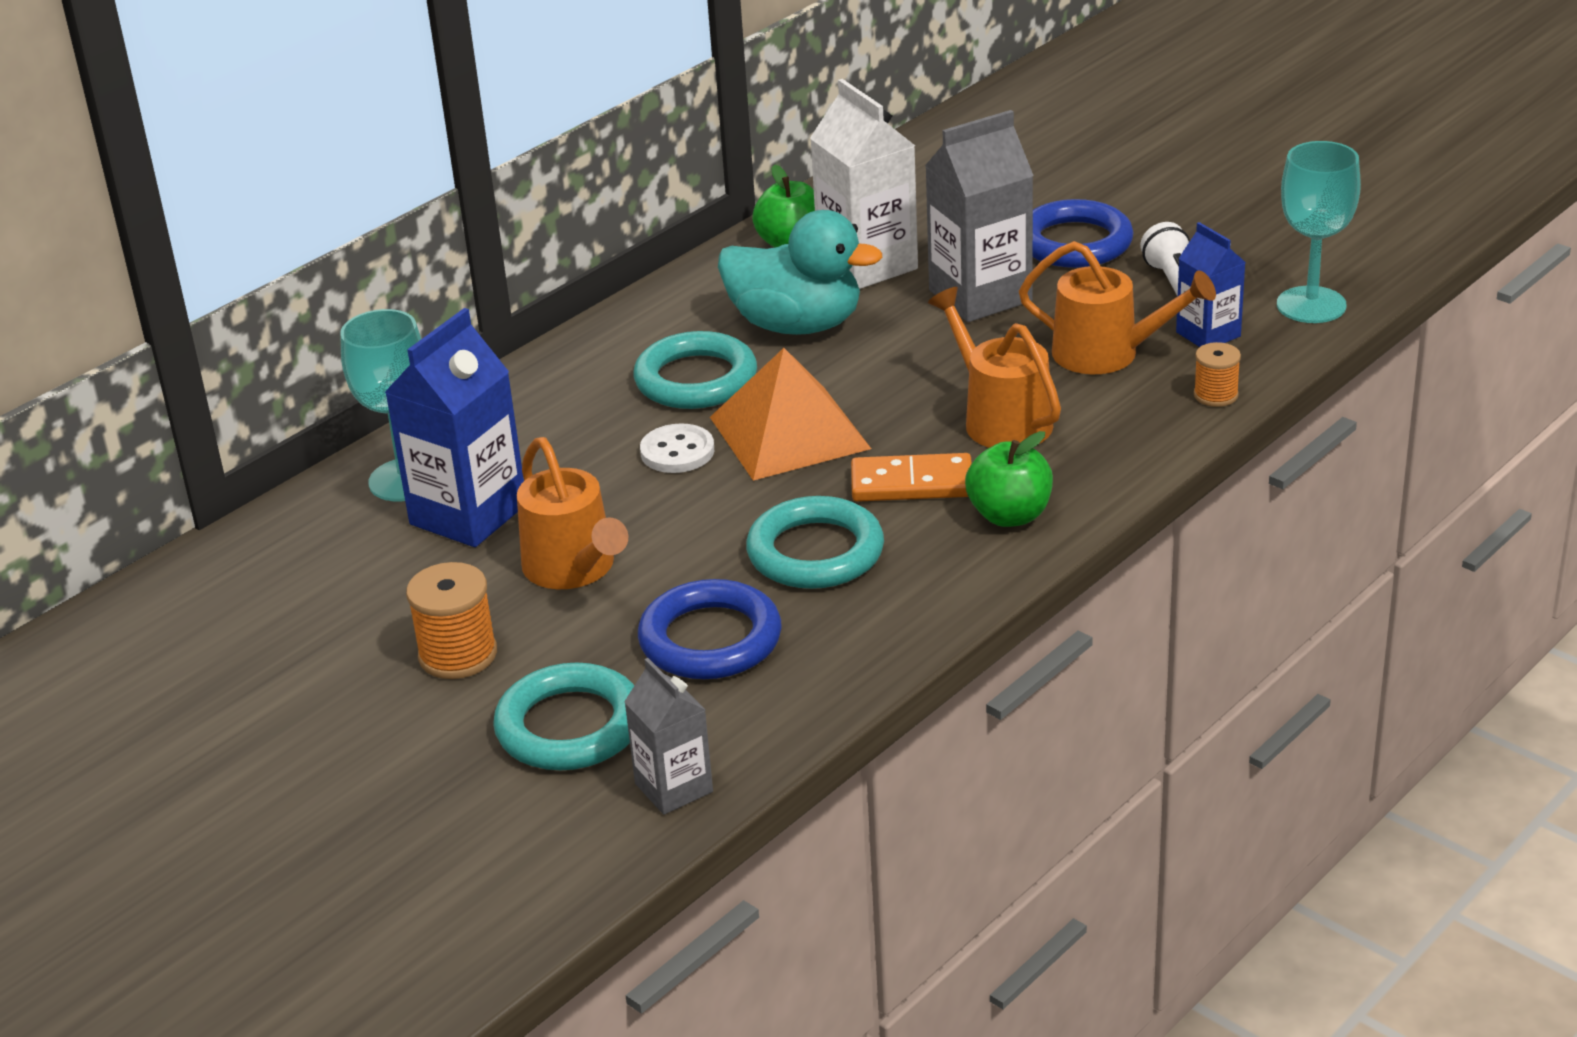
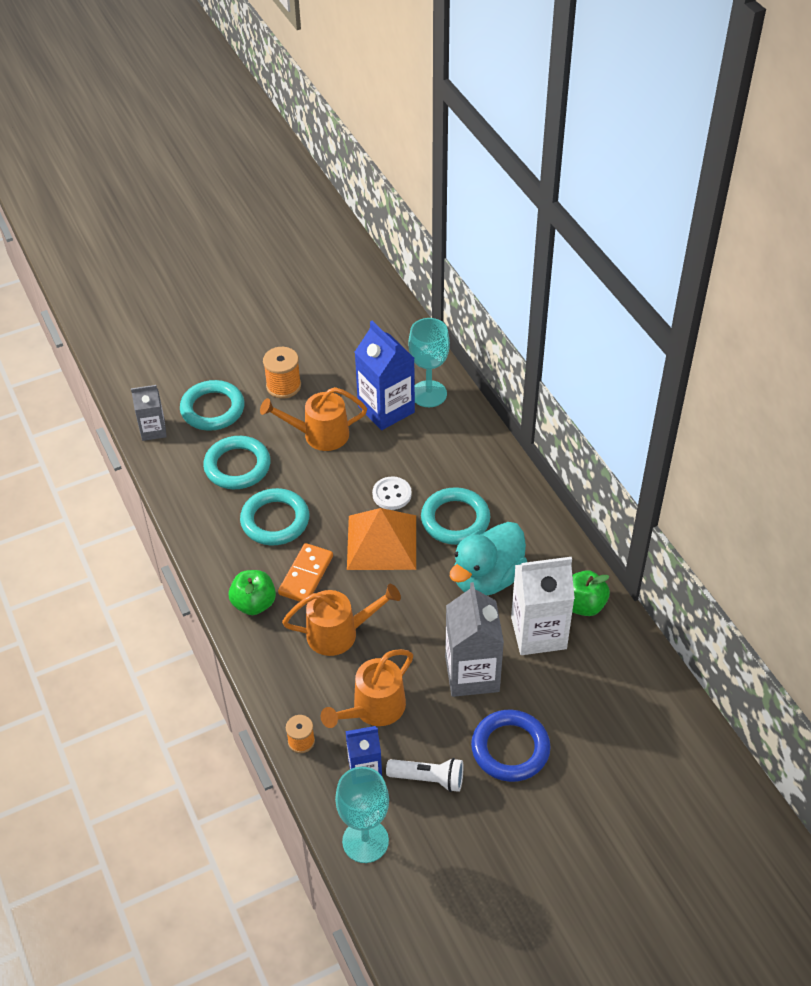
camera: 110 degrees right, 15 degrees up
blue ring [638,579,782,679] -> turquoise ring [203,436,271,489]

